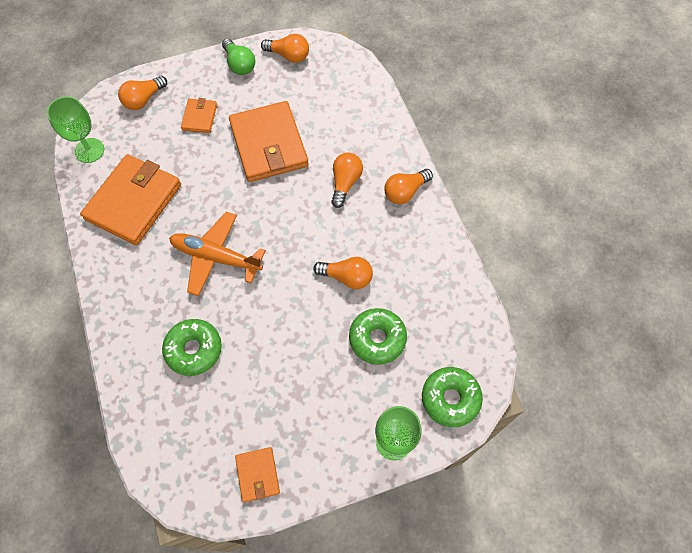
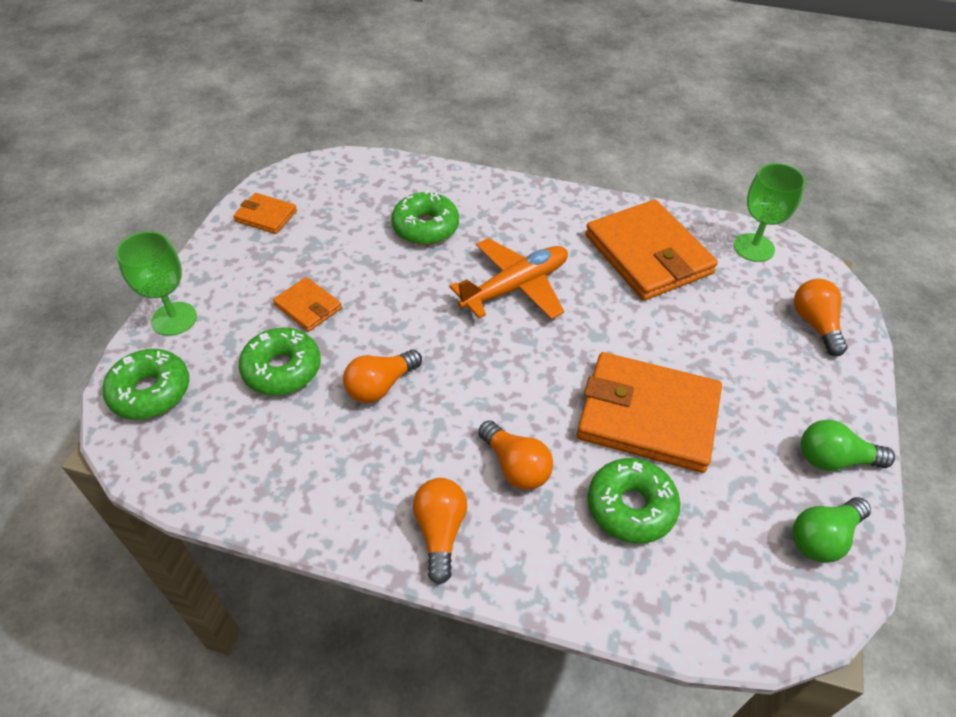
camera: 125 degrees right, 15 degrees down
orange wallet [181,98,217,133] -> orange wallet moved to [273,277,342,332]
orange light bulb [261,34,309,63] -> green light bulb [793,497,871,563]
none -> green donut [588,458,680,543]

